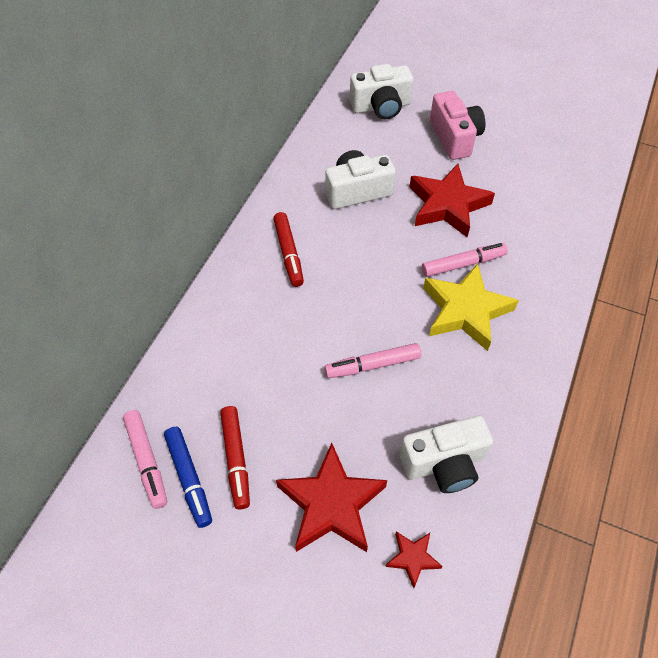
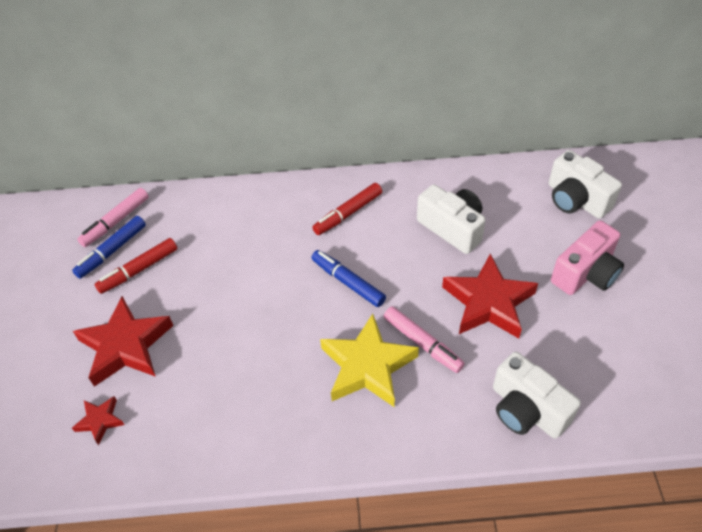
camera: 65 degrees right, 5 degrees down
pink marker [324,343,421,378] -> none
white camera [399,416,493,493] -> white camera moved to [493,352,581,439]
none -> blue marker [312,250,386,307]

